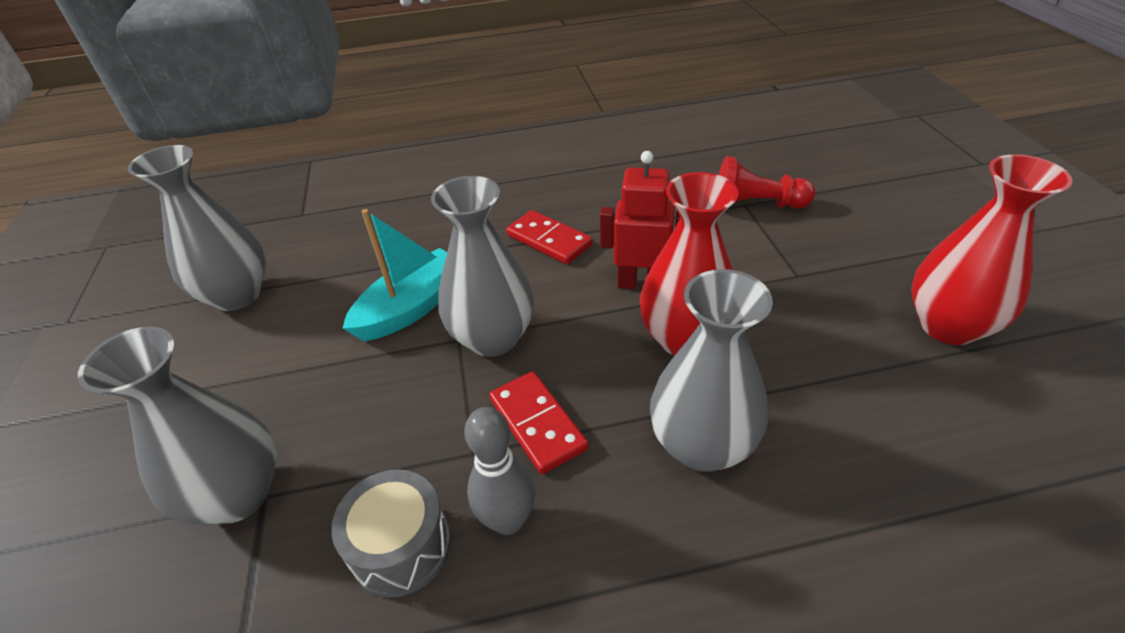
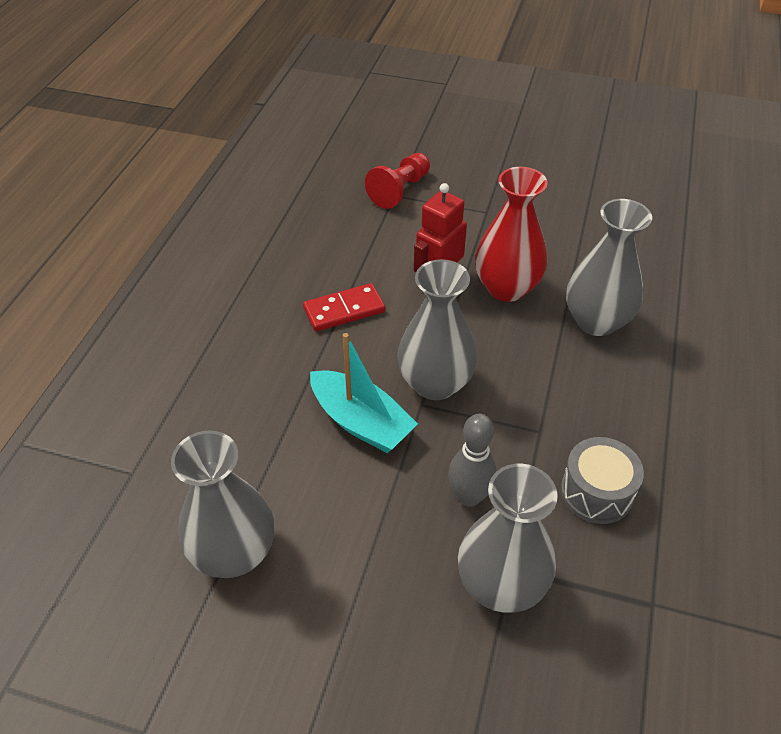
camera: 65 degrees left, 5 degrees up
turquoise boat [343,209,447,341] -> turquoise boat turned 150 degrees clockwise [310,333,418,453]
grey bowling pin [464,407,535,535] -> grey bowling pin moved to [448,414,497,507]
red domino [489,371,589,474] -> none
red vase [911,154,1072,345] -> none

